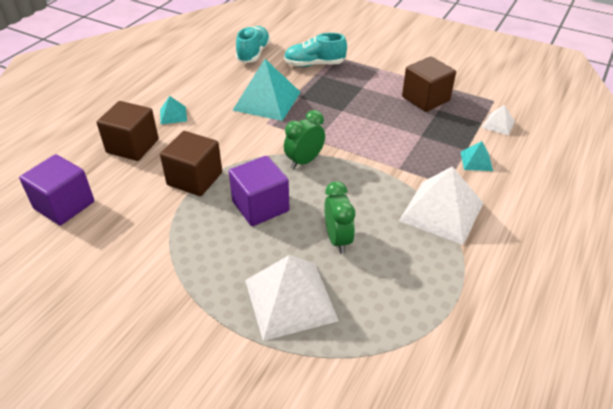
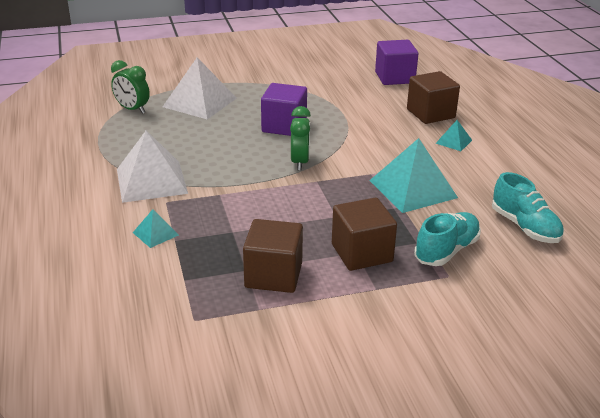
camera: 135 degrees right, 10 degrees down
brown cube [160,131,222,196] -> brown cube moved to [332,198,397,271]
green clock [324,181,355,254] -> green clock moved to [111,60,150,114]
white pyramid [482,105,515,135] -> none

